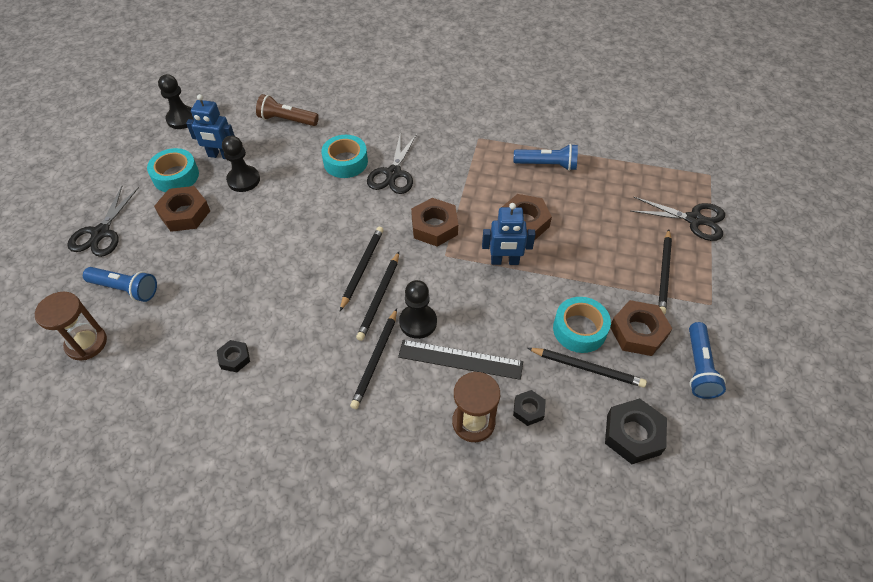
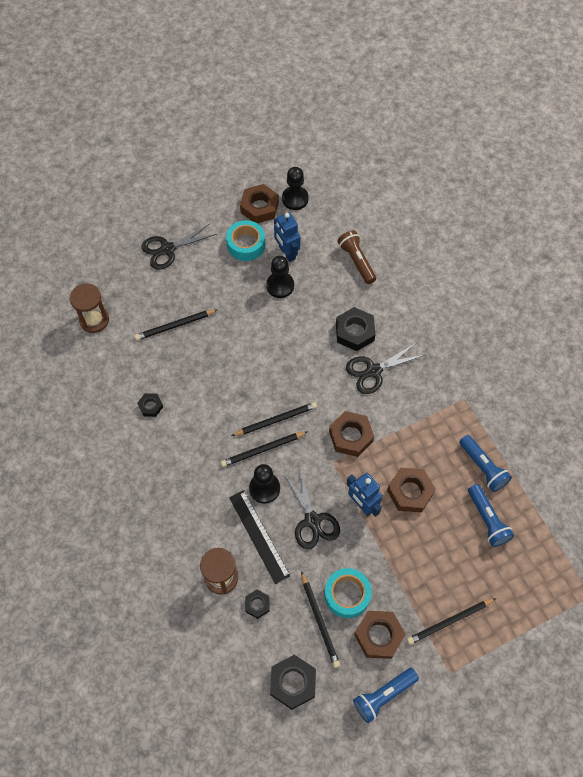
camera: 50 degrees right, 10 degrees up
blue flashlight [83,267,157,302] -> blue flashlight moved to [468,484,514,547]
brown nut [154,186,210,232] -> brown nut moved to [240,184,279,223]
turquoise tape [321,135,368,178] -> black nut [336,307,376,351]
black pencil [350,309,397,409] -> black pencil moved to [134,310,217,341]
black scissors [631,197,725,241] -> black scissors moved to [284,467,340,549]

